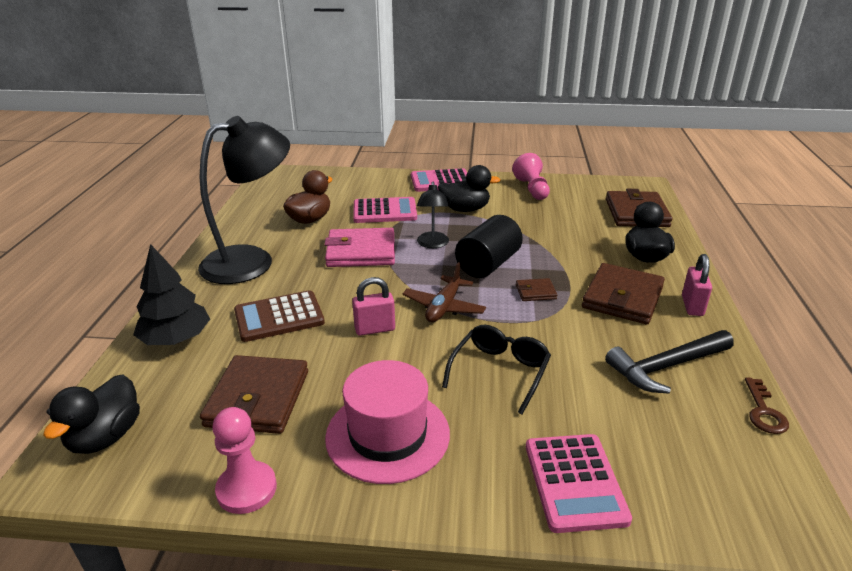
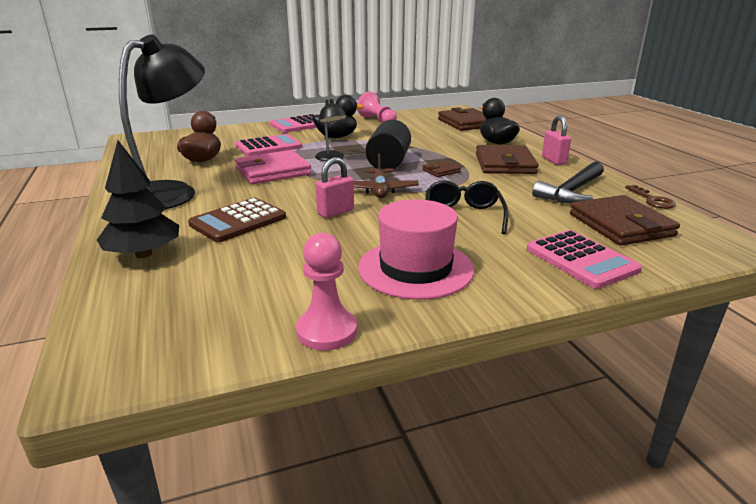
camera: 25 degrees left, 5 degrees down
black duck [43,374,140,454] -> none
brown wallet [200,355,308,434] -> brown wallet moved to [570,195,680,246]

